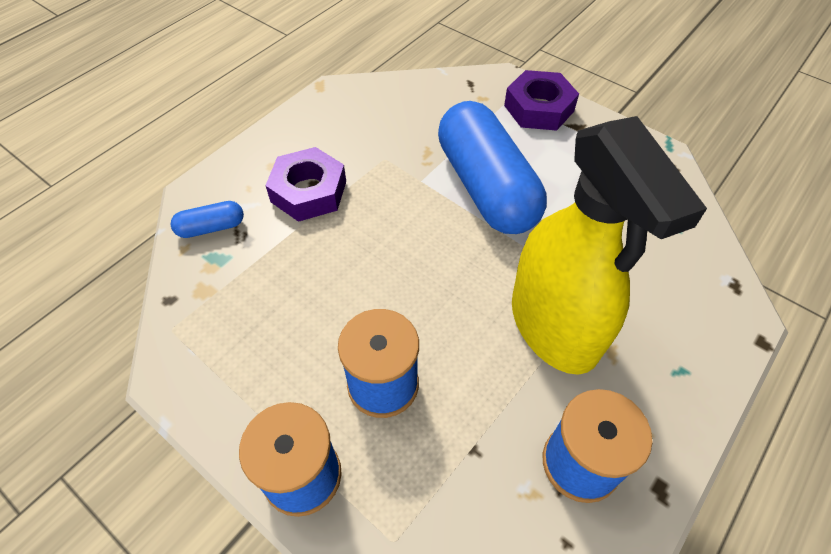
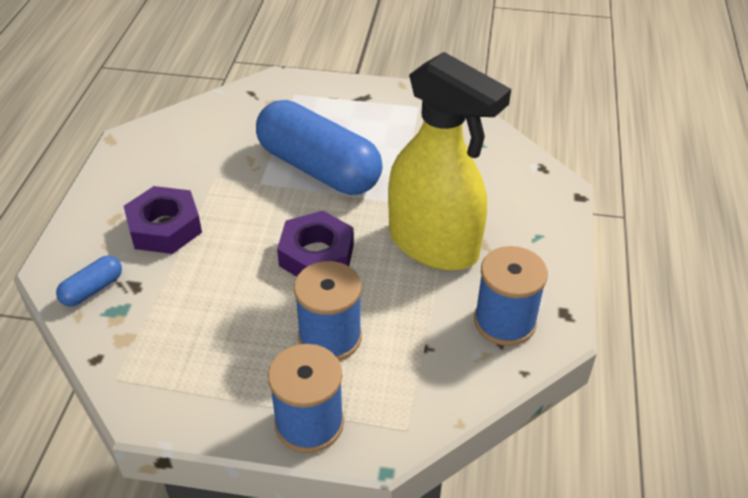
camera: 30 degrees left, 10 degrees down
purple nut [504,70,579,131] -> purple nut moved to [277,211,354,277]

